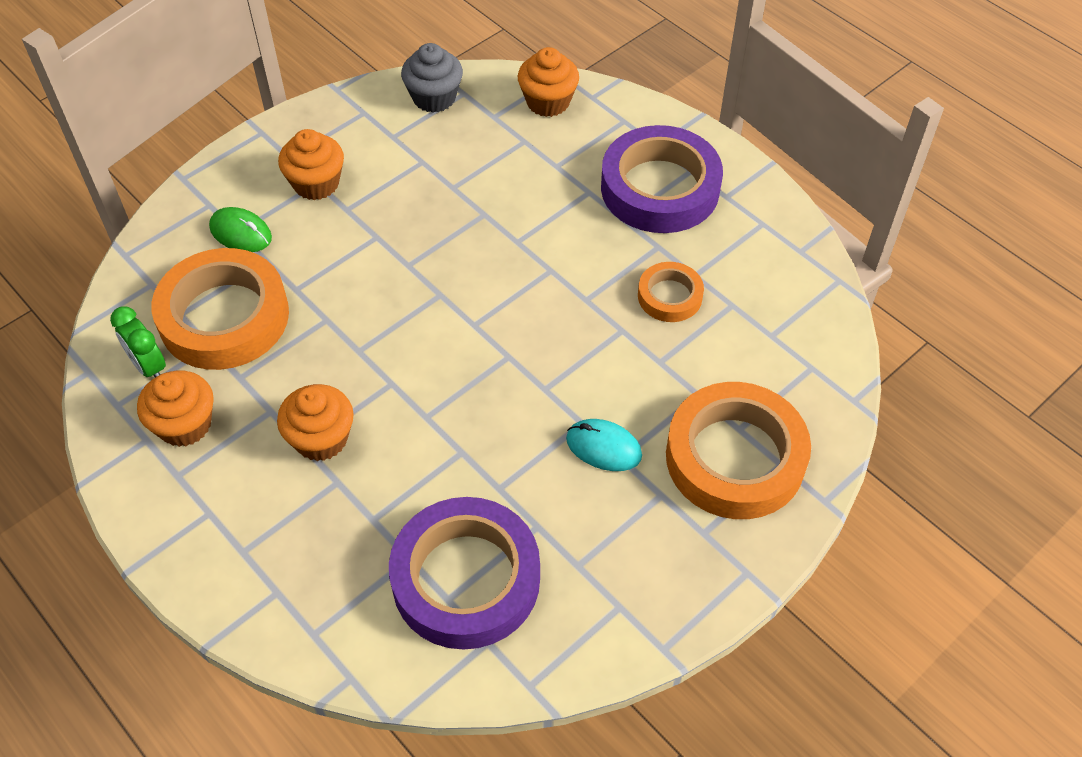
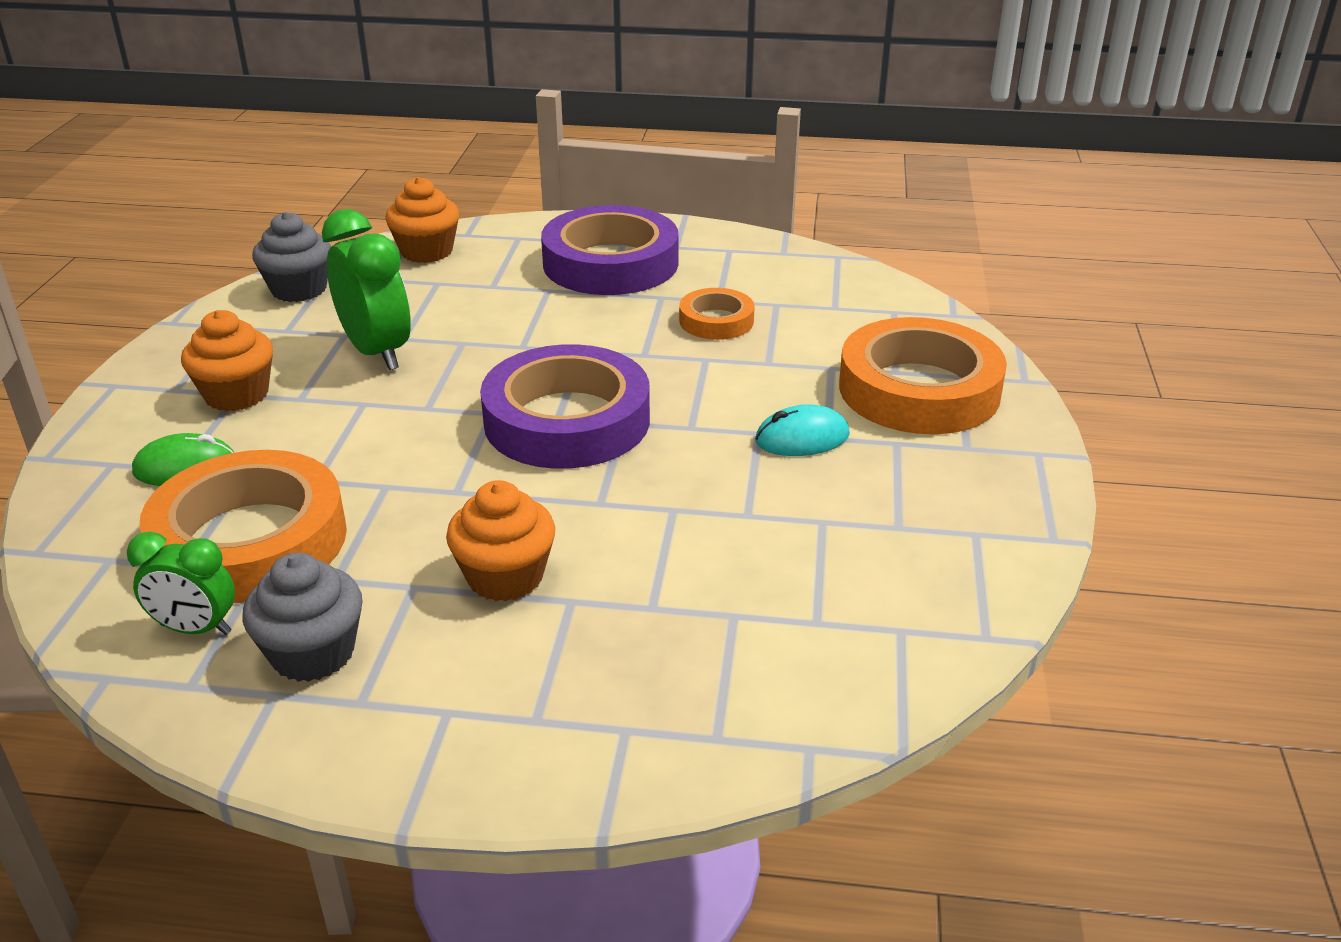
camera: 40 degrees left, 20 degrees down
orange cupcake [137,370,214,447] -> grey cupcake [243,552,363,682]
purple tape [389,497,540,650] -> purple tape moved to [480,344,650,469]
none -> green clock [322,209,411,370]

